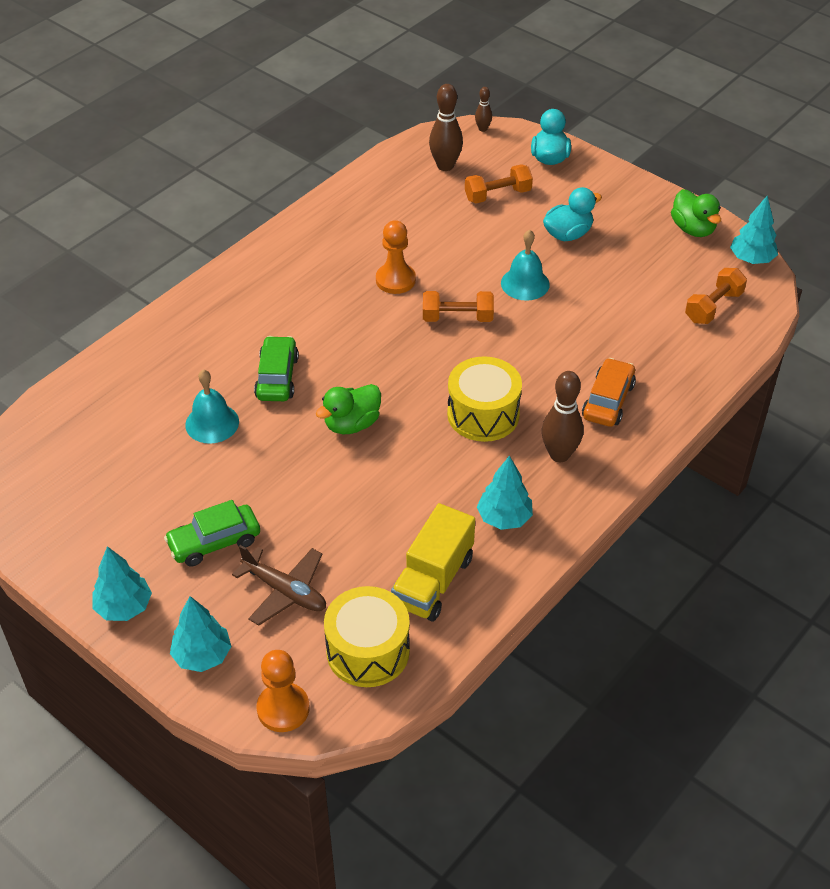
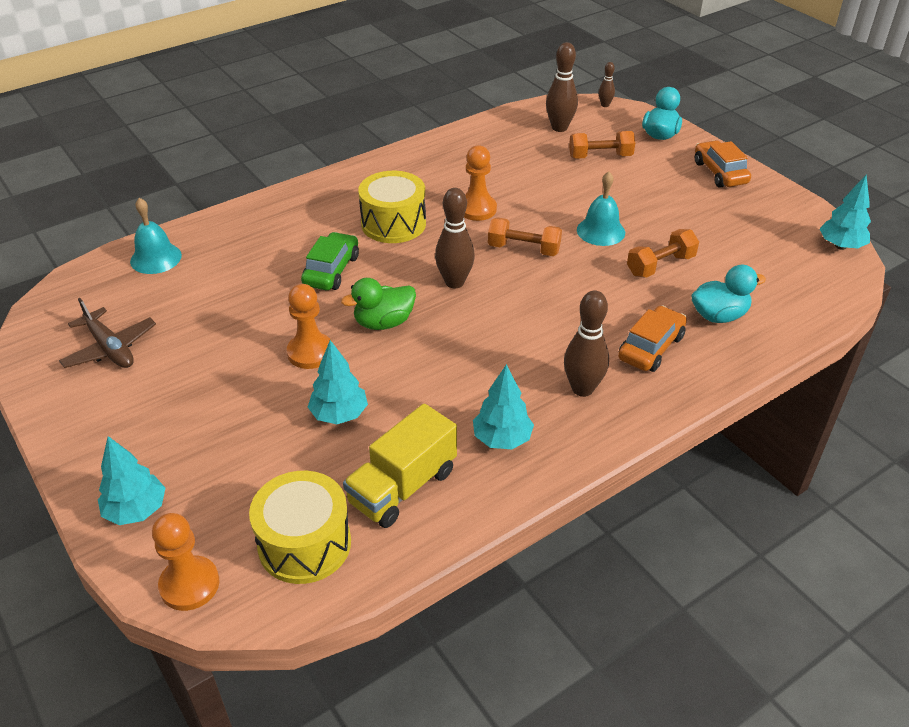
camera: 15 degrees right, 5 degrees down
turquoise tree [93,546,152,621] -> turquoise tree moved to [308,340,368,424]
green car [164,500,260,567] -> none
turquoise bell [185,369,239,444] -> turquoise bell moved to [130,198,182,274]
brown plane [232,545,326,626] -> brown plane moved to [59,298,156,368]
yellow drum [447,356,522,442] -> yellow drum moved to [358,171,426,243]
turquoise duck [543,187,602,241] -> turquoise duck moved to [691,264,766,323]
green duck [671,189,721,237] -> none
orange dumbbell [685,268,747,324] -> orange dumbbell moved to [627,229,699,278]
none -> orange pawn [287,284,333,369]
none -> brown bowling pin [435,188,475,288]
none -> orange car [695,140,751,188]

